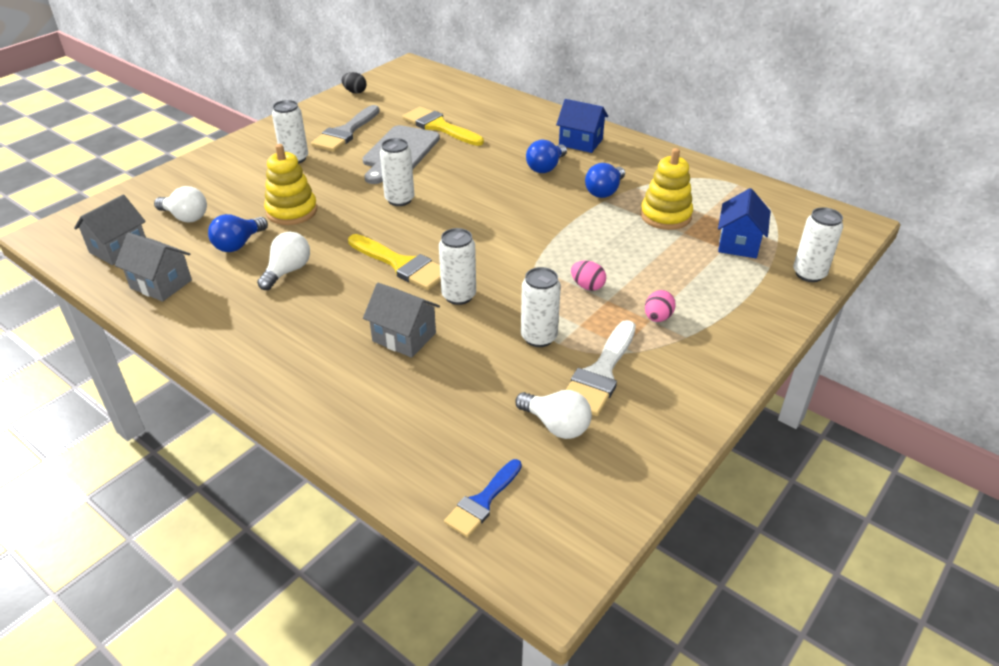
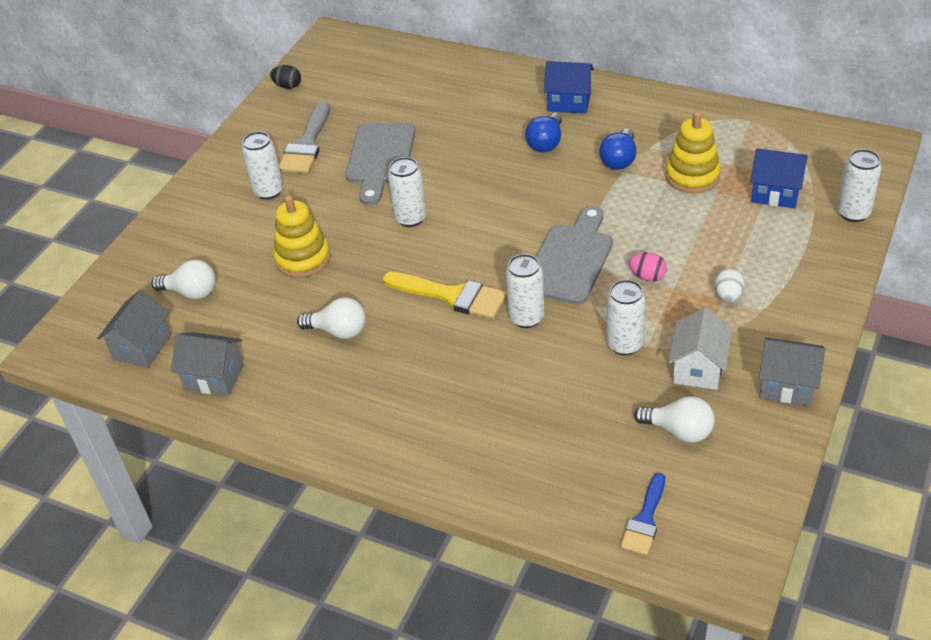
camera: 10 degrees left, 5 degrees up
blue light bulb [208,214,268,252] -> none
white light bulb [257,232,310,290] -> white light bulb turned 90 degrees clockwise [297,297,366,339]
grey house [363,283,440,358] -> grey house moved to [759,337,825,406]
yellow brush [402,107,484,146] -> none
white brush [566,320,636,416] -> white house [668,308,732,390]
pink egg [645,290,676,322] -> white egg [715,268,745,302]
blue house [718,188,771,258] -> blue house turned 75 degrees counterclockwise [750,148,807,208]
none -> grey cutting board [536,206,613,305]

